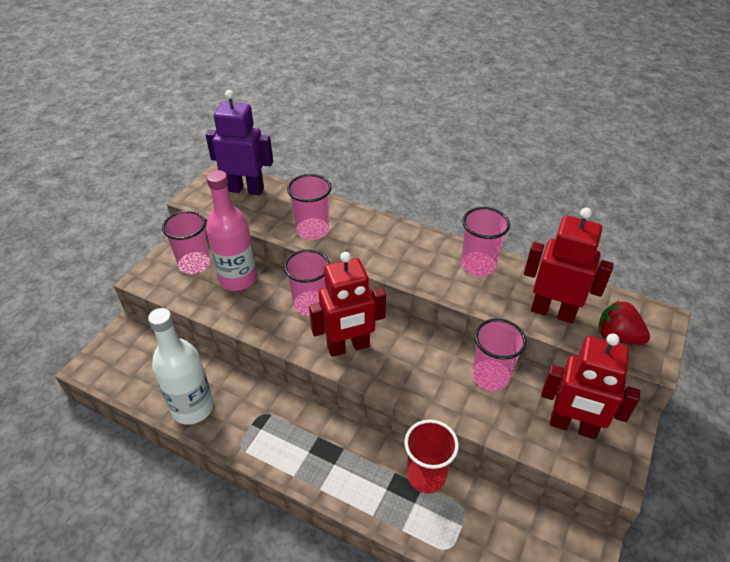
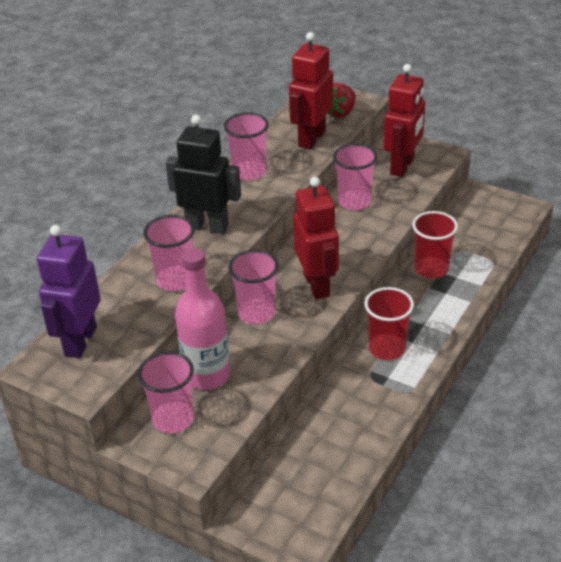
camera: 85 degrees left, 5 degrees down
white bottle [148,308,214,425] -> none
none -> black robot [166,115,241,234]
none -> red cup [364,287,414,360]

